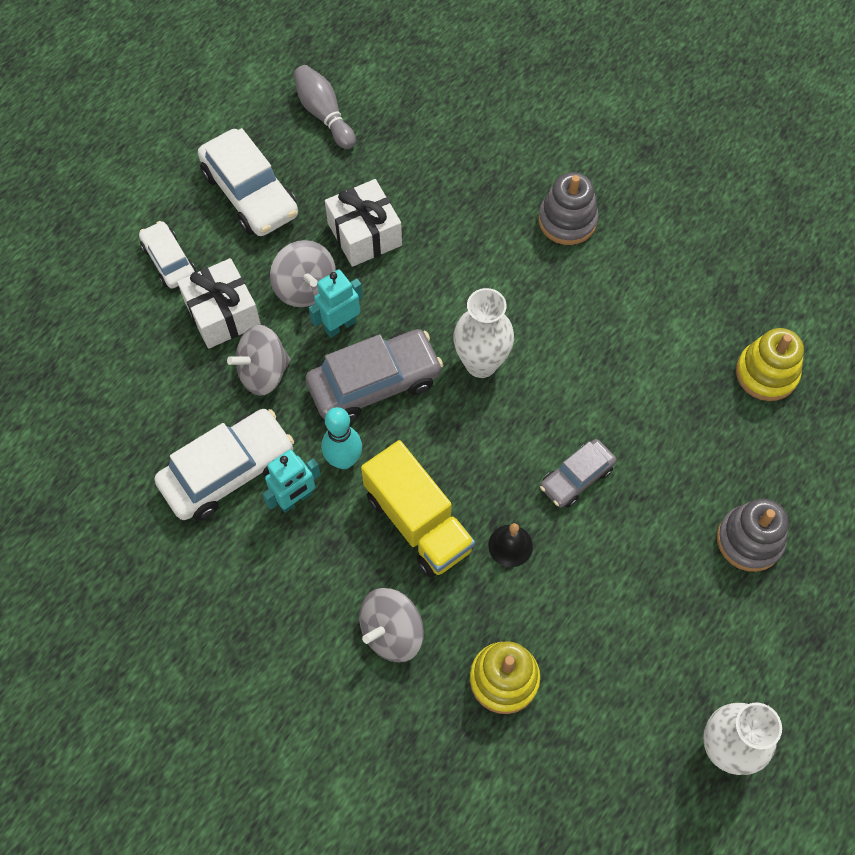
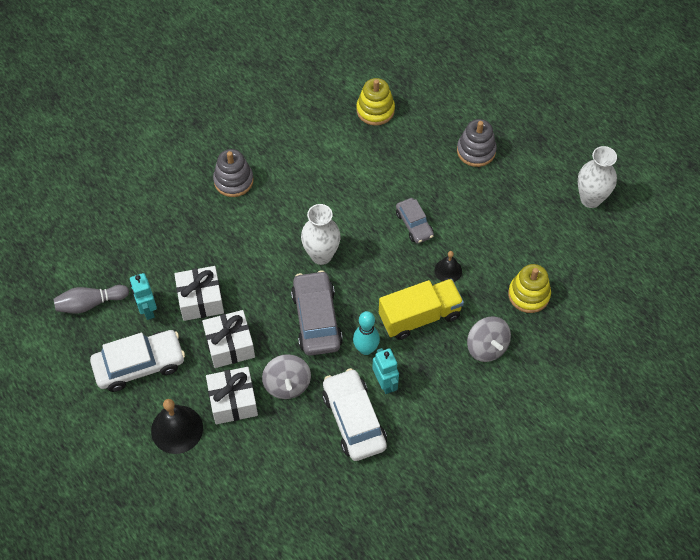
camera: 75 degrees left, 5 degrees down
white car [139,221,196,289] -> black bell [151,399,203,454]
grey spinning top [270,240,336,307] -> white gift [202,310,255,368]
turquoise robot [309,270,363,338] -> turquoise robot moved to [130,273,157,320]

